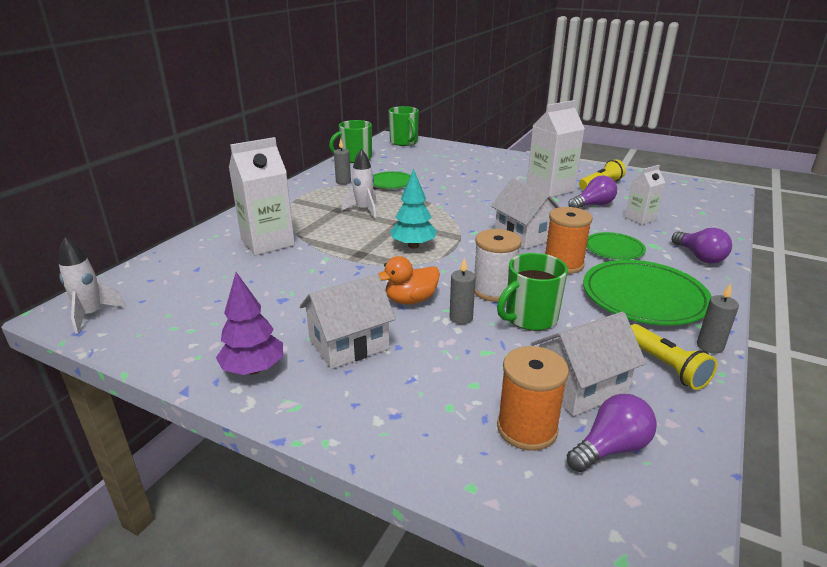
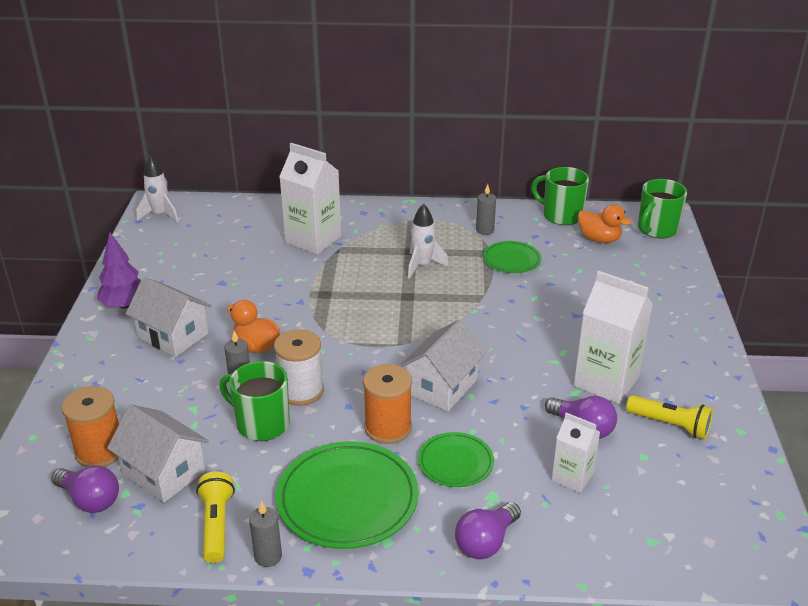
camera: 65 degrees right, 5 degrees up
turquoise tree [390,169,437,249] -> none
yellow flashlight [631,324,717,390] -> yellow flashlight turned 135 degrees clockwise [196,471,235,563]
none -> orange duck [578,204,632,243]

